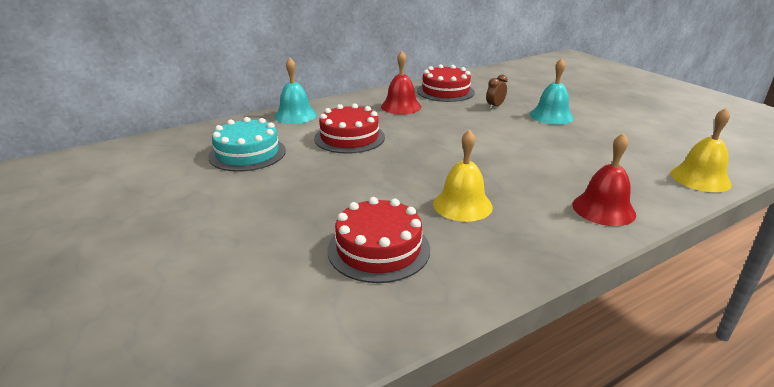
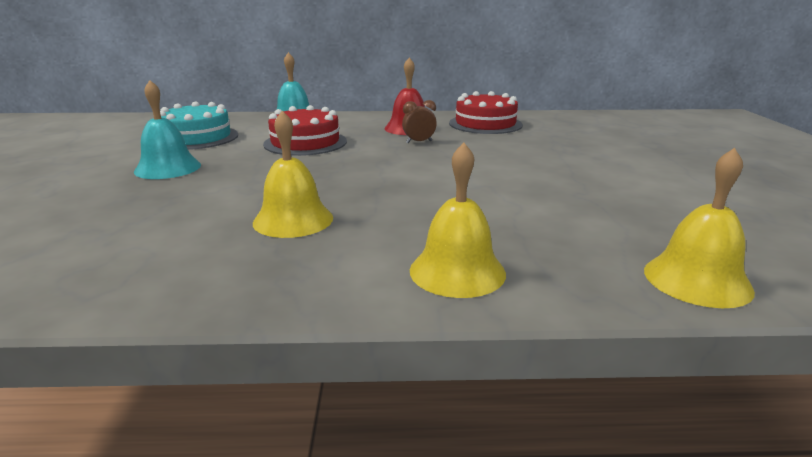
camera: 30 degrees right, 5 degrees down
red cake [328,197,430,283] -> none
brown clock [486,74,508,109] -> brown clock moved to [402,100,437,143]
turquoise bell [530,58,574,125] -> turquoise bell moved to [134,80,201,179]
red bell [572,133,636,226] -> yellow bell [410,143,506,298]

